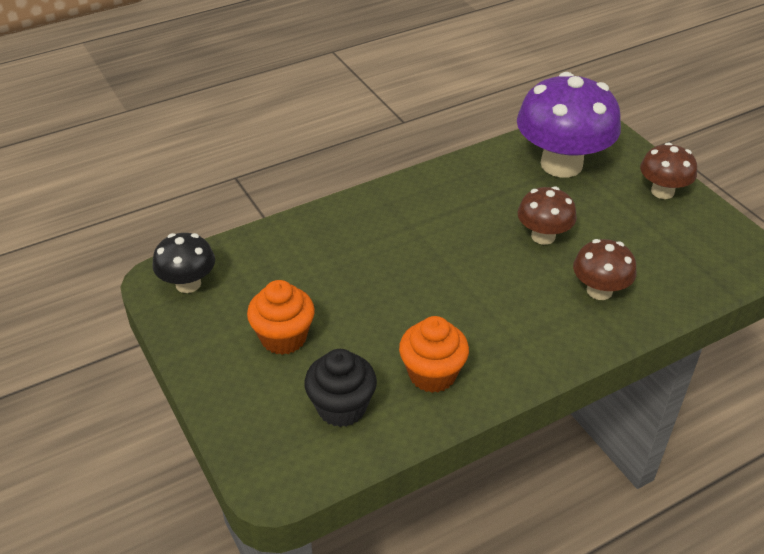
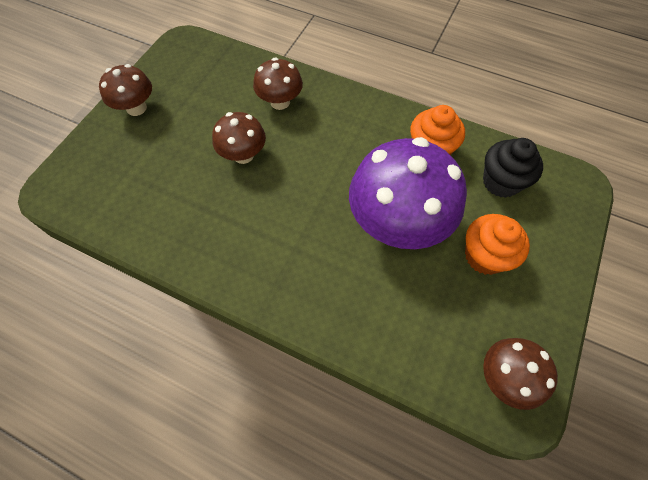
camera: 125 degrees left, 20 degrees up
black mushroom [153,233,215,293] -> brown mushroom [483,338,558,410]
purple mushroom [517,72,621,178] -> purple mushroom moved to [349,137,467,249]

